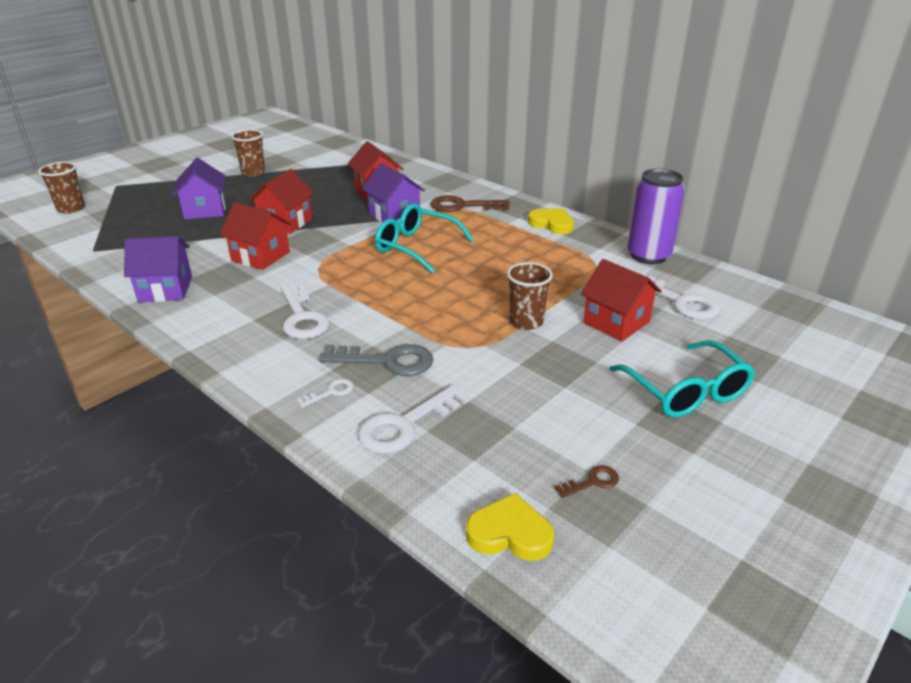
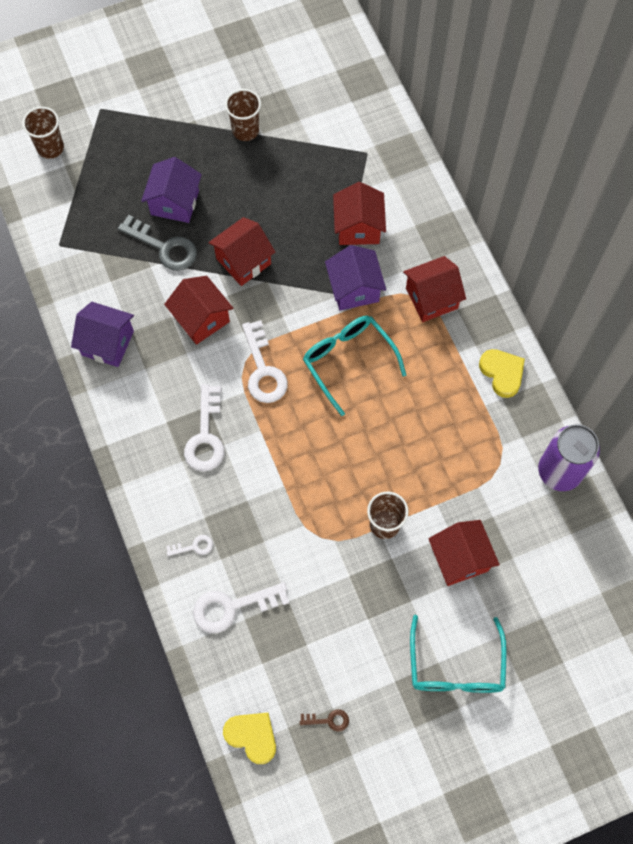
camera: 25 degrees right, 35 degrees up
grey key [320,344,433,376] -> grey key moved to [118,215,197,271]
brown key [431,195,510,212] -> red house [403,256,466,322]
white key [639,271,720,320] -> white key moved to [242,320,288,403]

